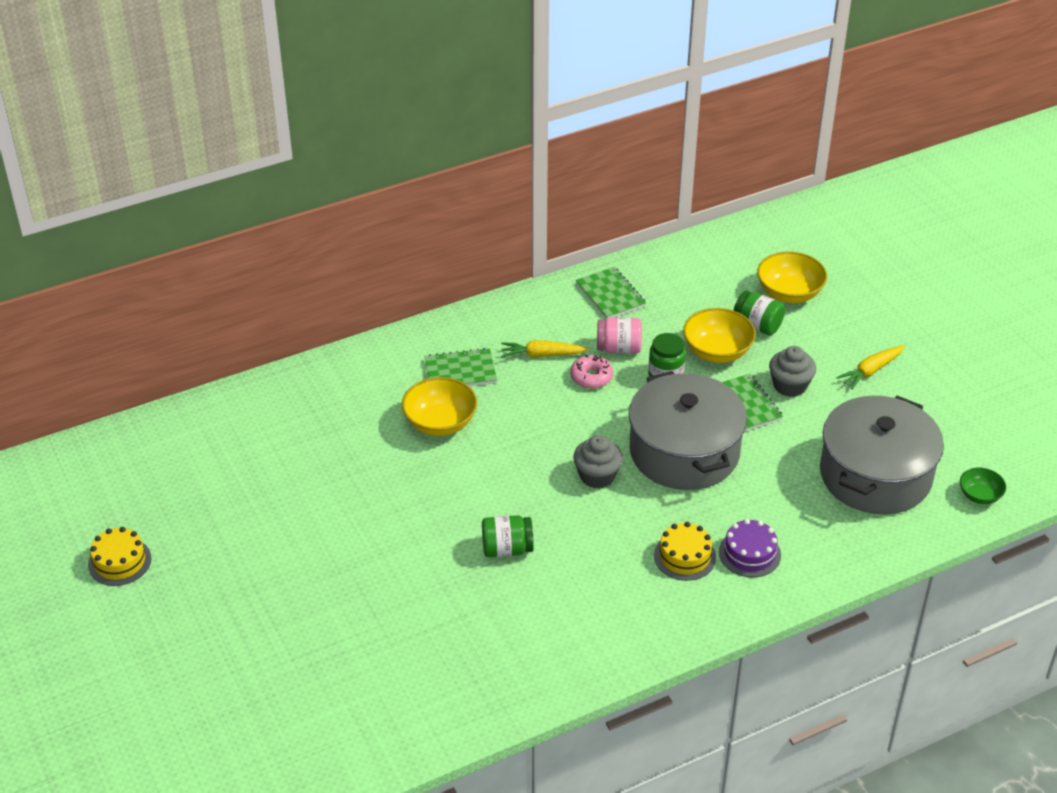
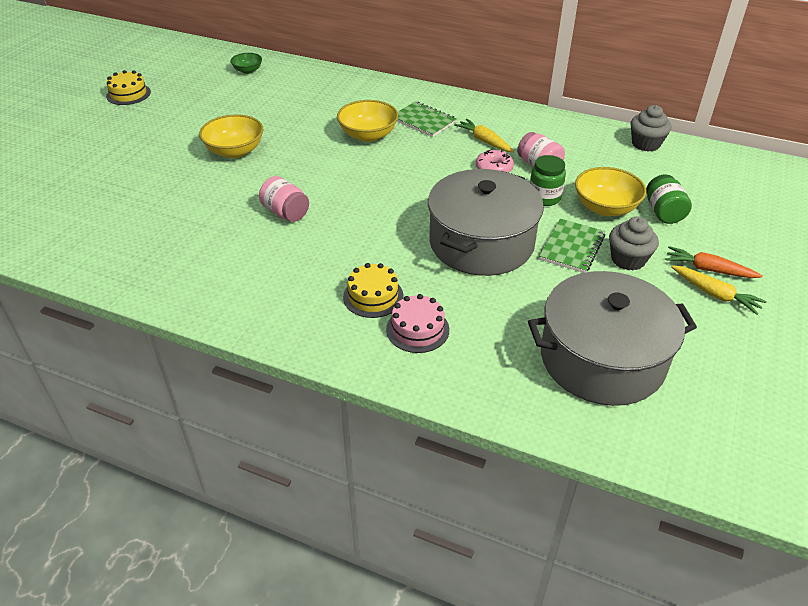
camera: 50 degrees right, 0 degrees up
green jar [482,515,534,557] -> pink jar [259,176,309,222]
grey cupcake [573,435,623,489] -> grey cupcake moved to [630,105,671,152]
green notebook [576,267,646,318] -> none
purple cake [719,519,781,577] -> pink cake [386,294,449,353]
yellow bowl [757,251,827,303] -> yellow bowl moved to [199,114,263,158]
yellow carrot [836,345,905,389] -> yellow carrot turned 150 degrees counterclockwise [671,265,767,315]
green bowl [960,468,1006,504] -> green bowl moved to [230,53,262,74]
none -> orange carrot [666,246,763,278]

